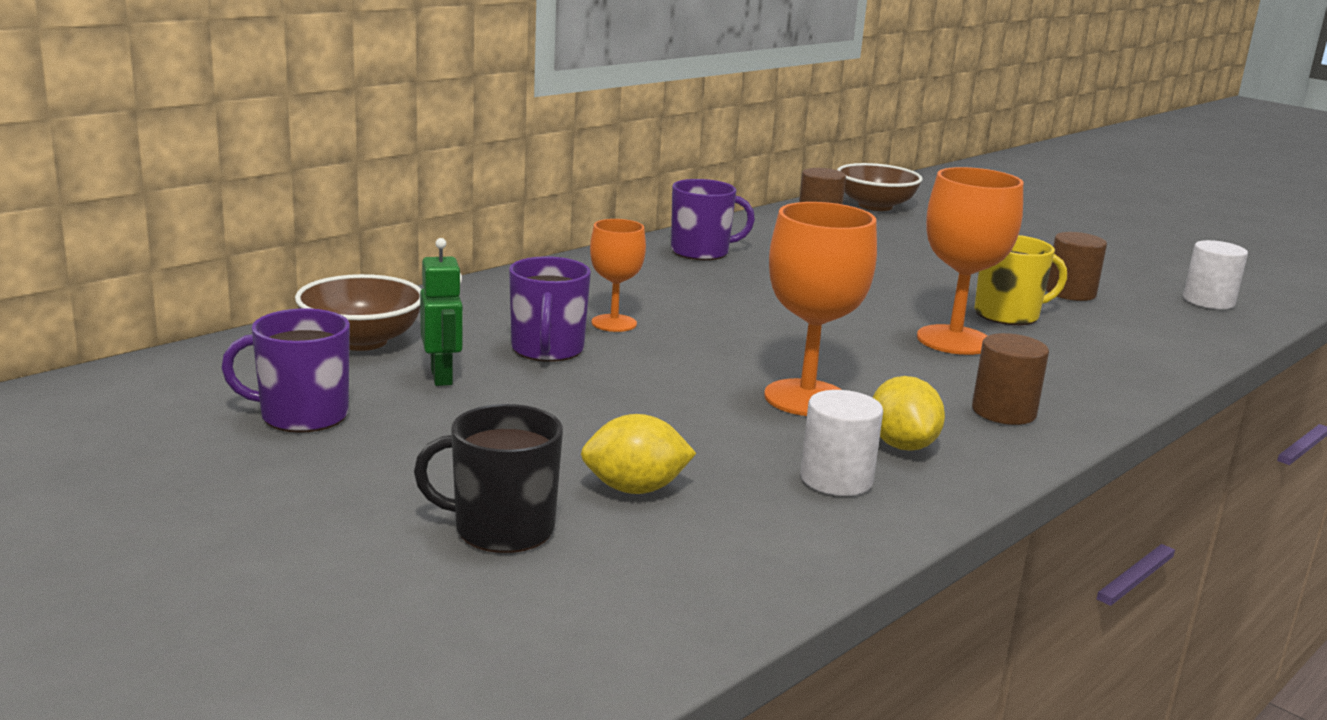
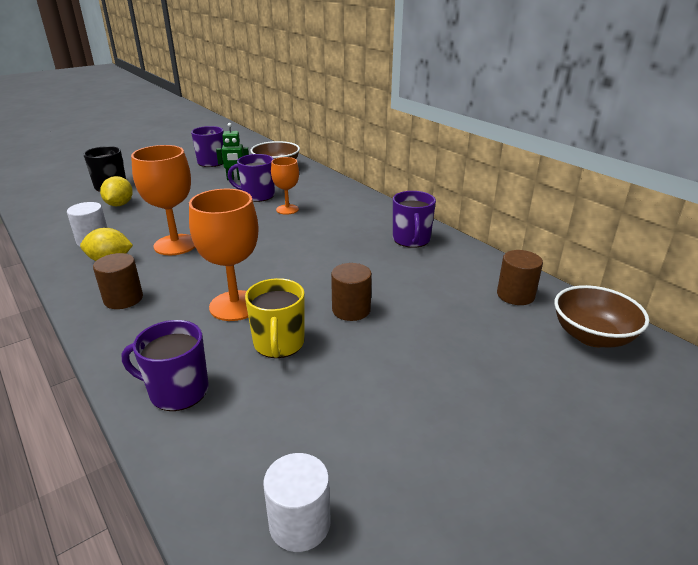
camera: 100 degrees right, 10 degrees up
brown cylinder [1046,232,1107,301] -> brown cylinder moved to [331,263,372,321]
none -> purple mug [121,320,209,411]

